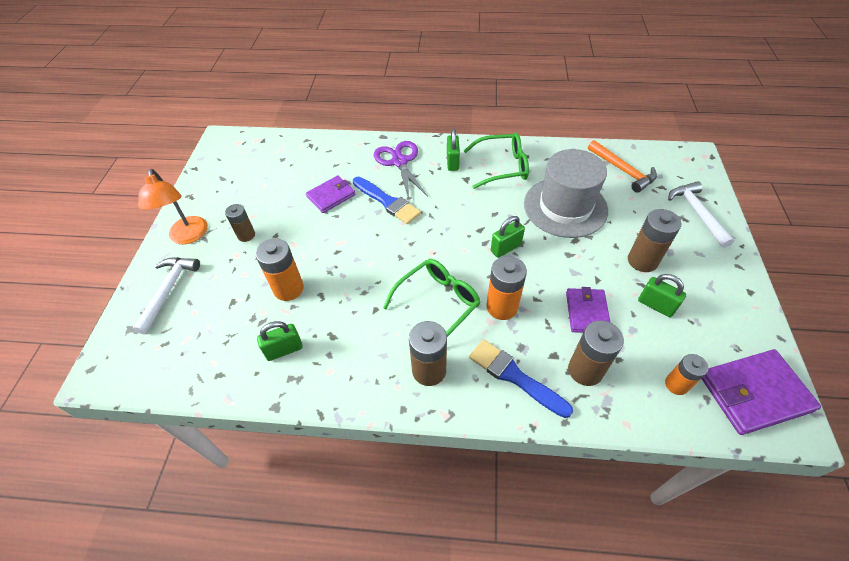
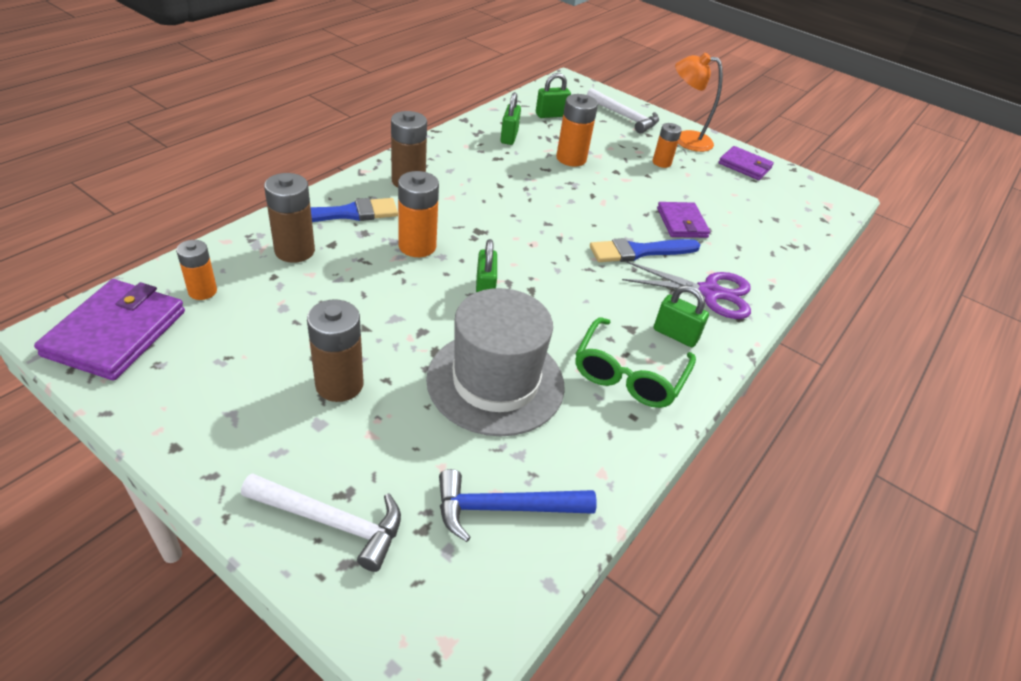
camera: 115 degrees right, 10 degrees down
brown battery [225,204,255,242] -> orange battery [653,123,682,168]
green glasses [383,259,480,337] -> none
purple wallet [566,287,611,333] -> purple wallet moved to [719,146,774,180]
orange hammer [588,140,657,193] -> blue hammer [439,469,597,542]
green padlock [638,274,686,317] -> green padlock moved to [536,73,571,118]

